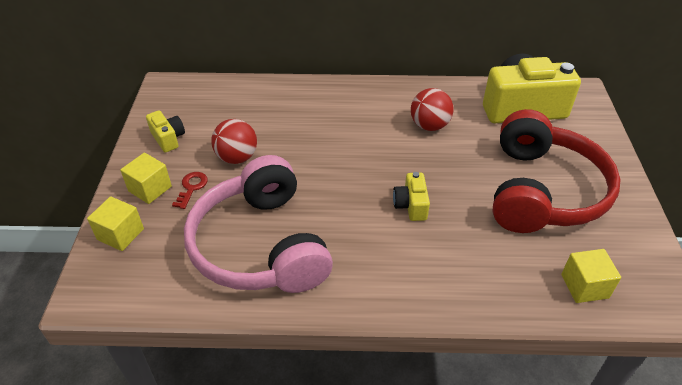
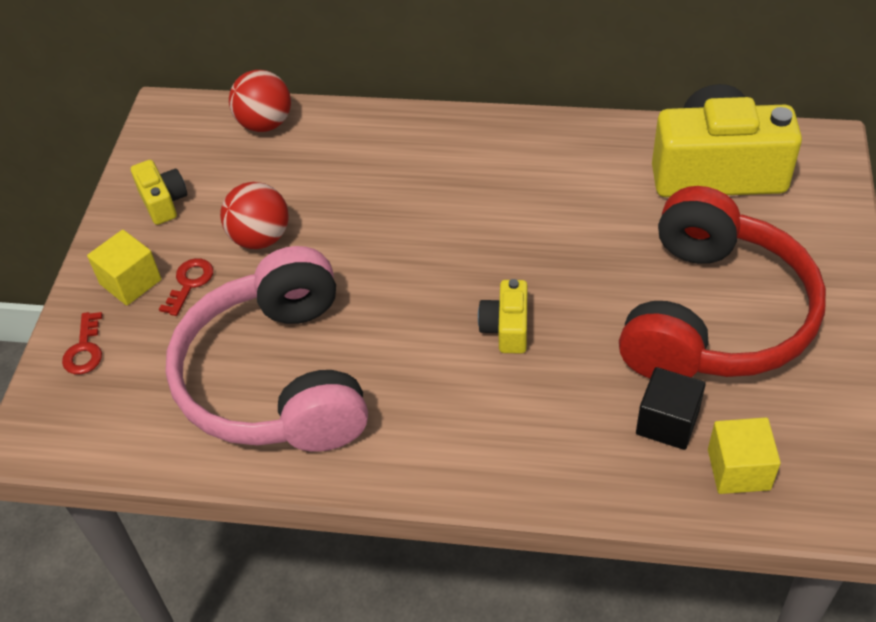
camera: 10 degrees right, 5 degrees up
yellow cube [87,196,144,251] -> red key [62,312,102,375]
red ball [411,88,454,131] -> red ball moved to [229,70,291,132]
none -> black cube [636,367,706,450]

